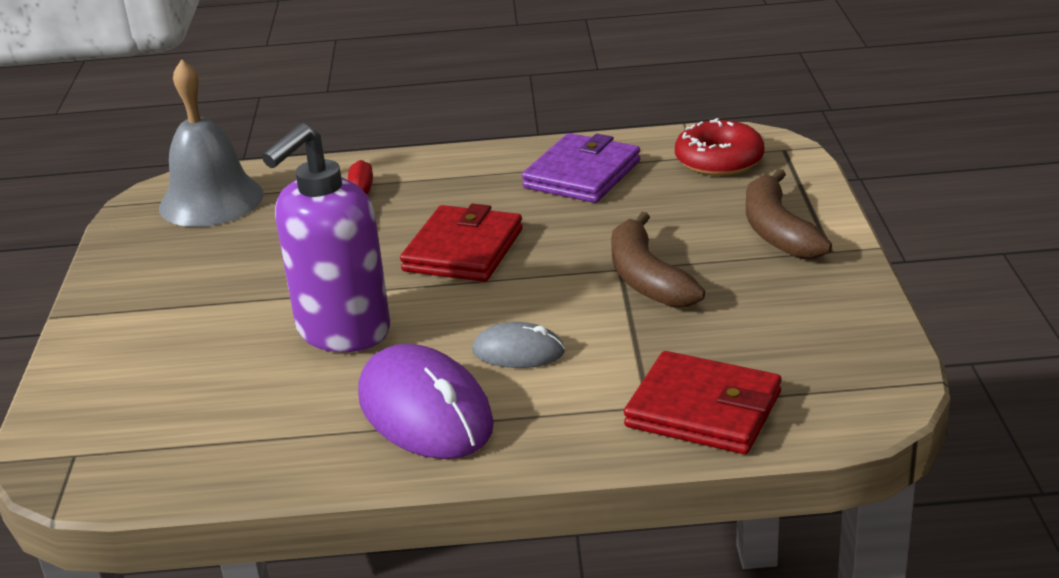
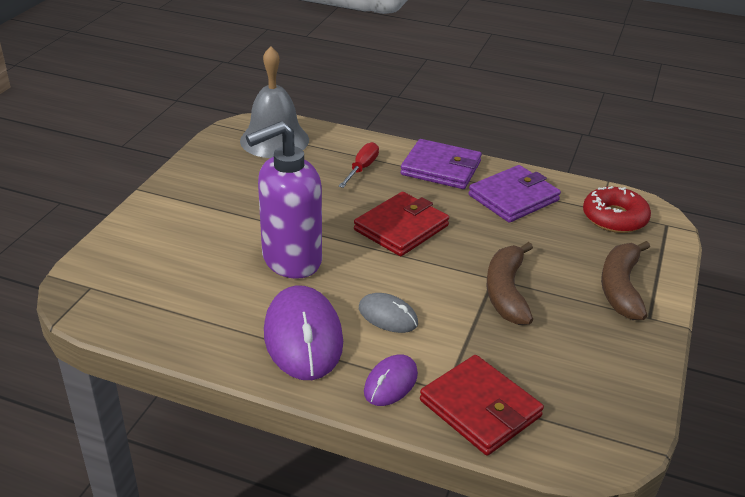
camera: 20 degrees right, 5 degrees up
none -> purple mouse [364,354,418,406]
none -> purple wallet [400,139,482,189]

